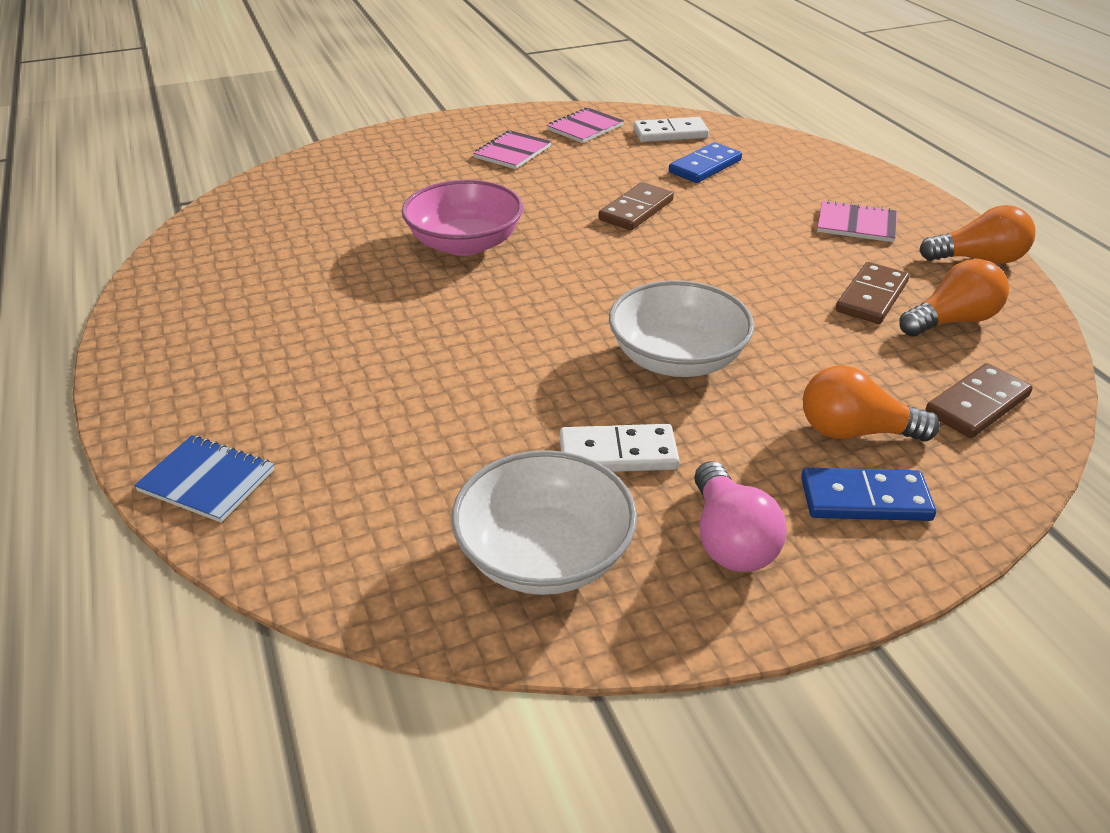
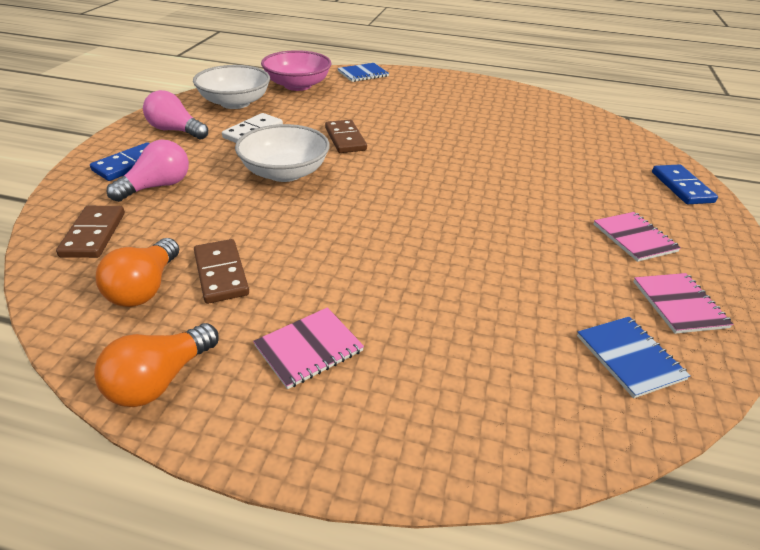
camera: 125 degrees right, 0 degrees up
pink bowl [402,180,523,256] -> pink bowl moved to [261,50,332,91]
brown domino [598,182,674,230] -> brown domino moved to [325,120,367,153]
white domino [633,117,709,142] -> blue notebook [577,317,691,398]
blue domino [669,142,742,183] -> blue domino moved to [652,165,718,204]
orange light bulb [803,365,940,442] -> pink light bulb [107,140,189,202]

